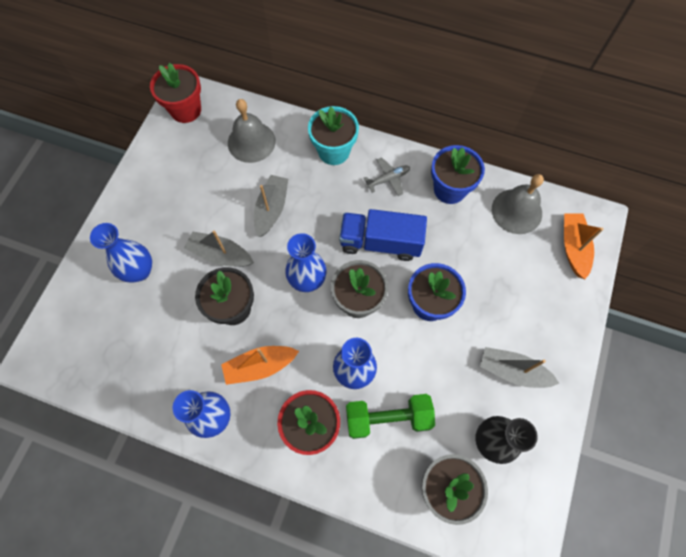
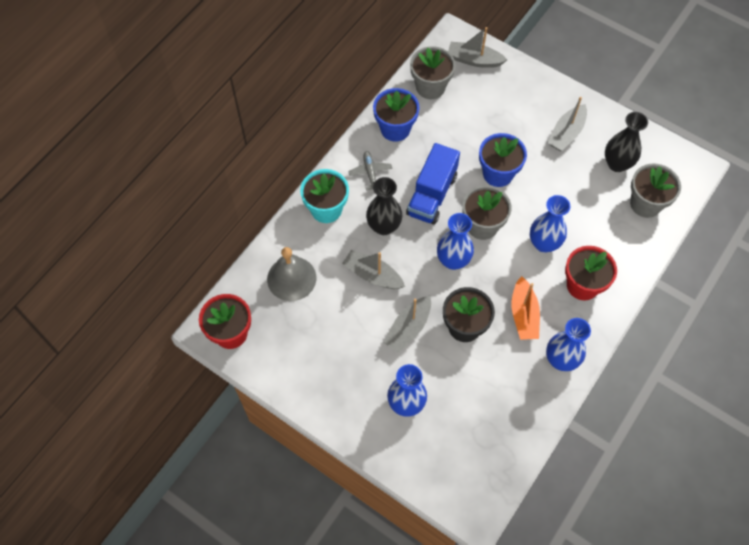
camera: 75 degrees left, 5 degrees down
green dumbbell [346,394,435,439] -> none
grey bell [492,174,544,234] -> grey flower pot [410,46,456,99]
orange boat [564,213,604,279] -> grey boat [448,27,507,68]
none -> black vase [366,177,402,235]

